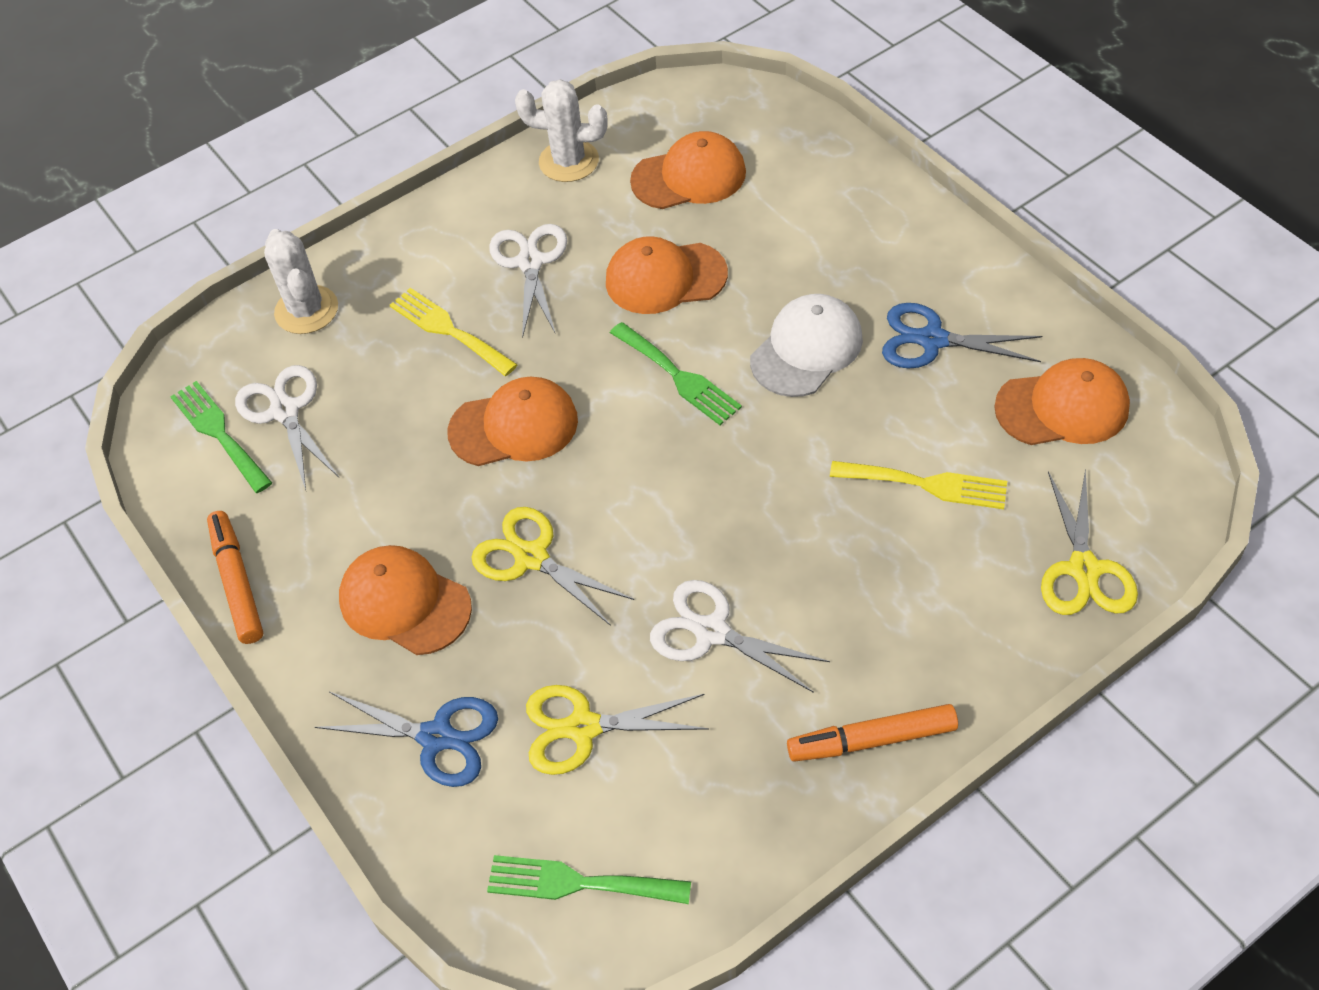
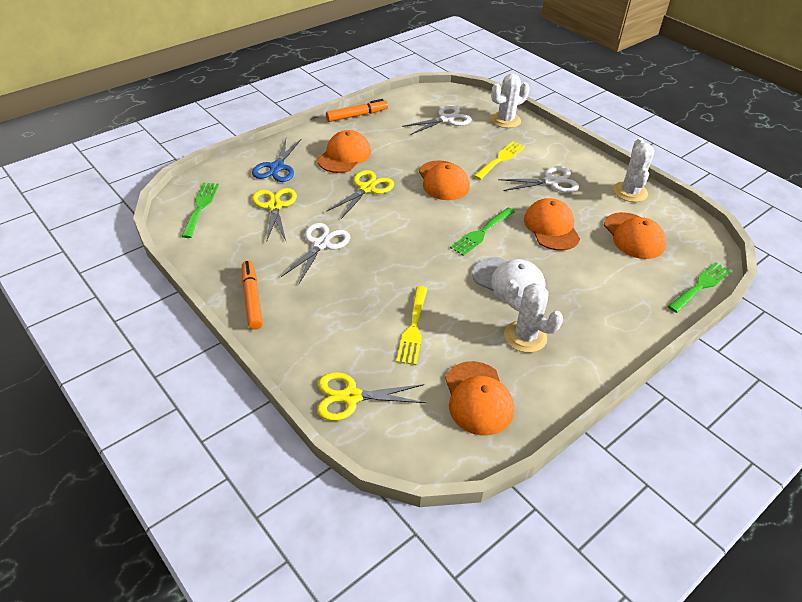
camera: 80 degrees right, 10 degrees down
green fork [170,381,272,493] -> green fork moved to [668,262,731,313]
blue scissors [882,303,1042,369] -> white cactus [504,280,563,353]

